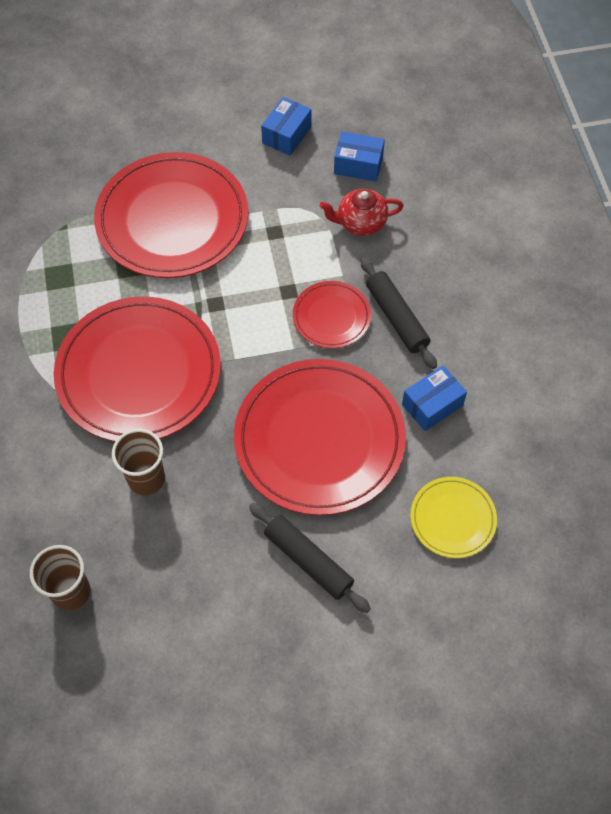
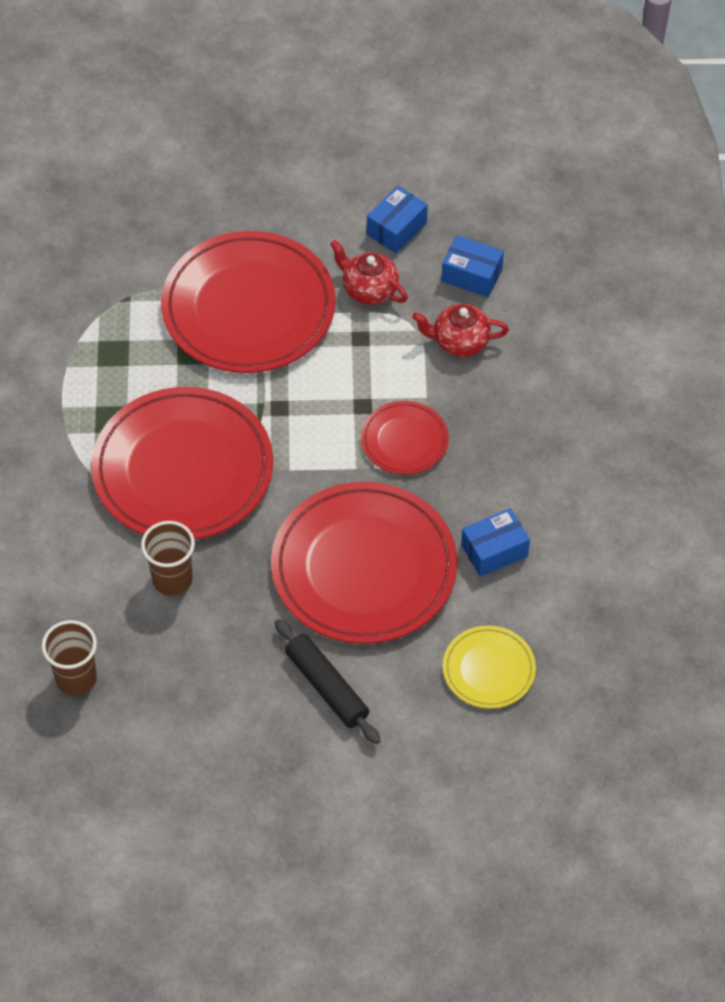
camera: 10 degrees right, 5 degrees down
black rolling pin [360,257,437,369] -> none
none -> red teapot [330,240,408,305]

